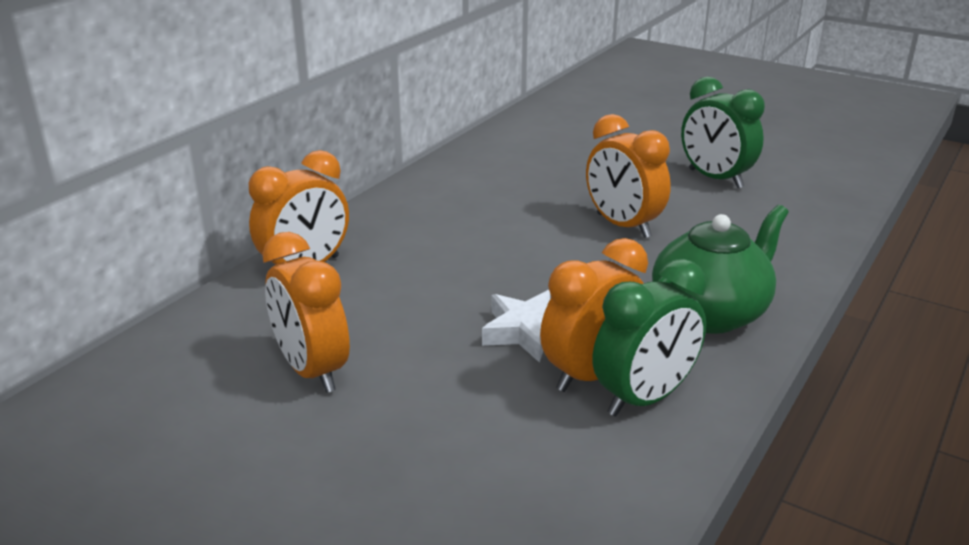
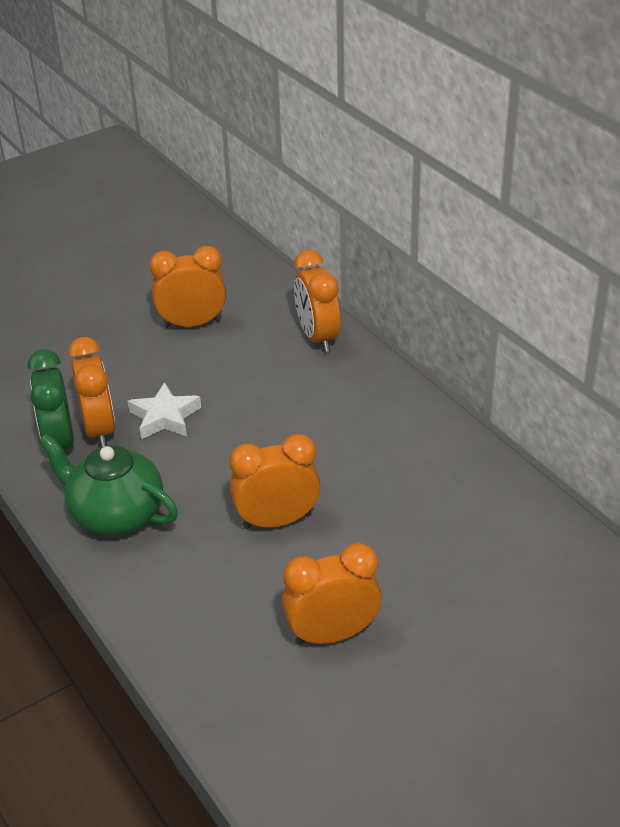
camera: 115 degrees right, 10 degrees up
green teapot [652,205,789,334] -> green teapot turned 135 degrees clockwise [39,434,178,536]
green clock [681,77,765,188] -> orange clock [282,543,382,645]

